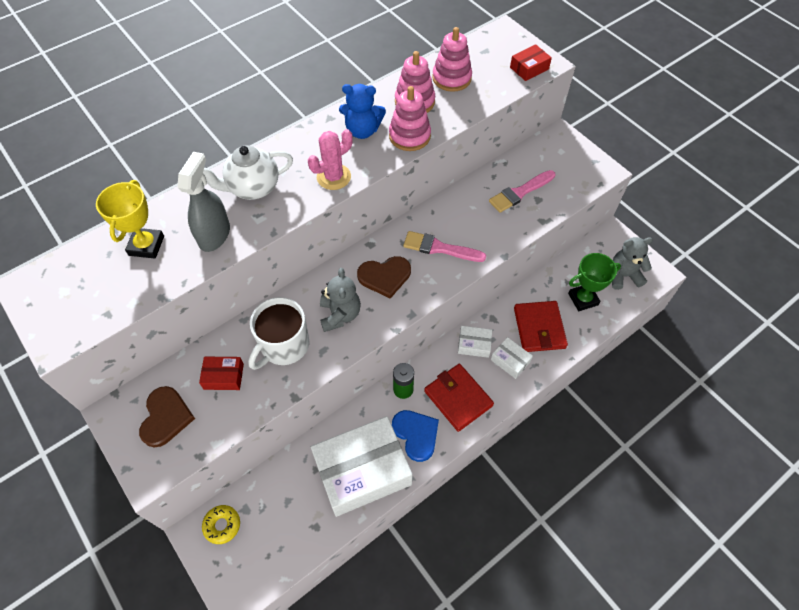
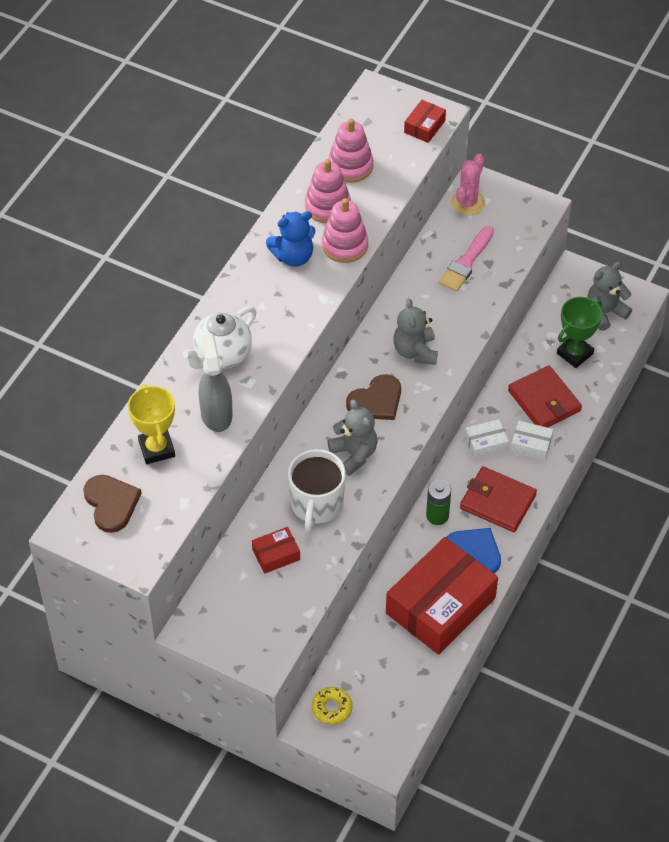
camera: 25 degrees left, 5 degrees down
brown heart [139,386,195,448] -> brown heart moved to [83,475,142,533]
pink cactus [308,129,352,190] -> pink cactus moved to [451,154,485,216]
white box [311,416,413,517] -> red box [386,537,498,655]
pink brush [403,231,486,262] -> grey teddy bear [393,298,438,365]

